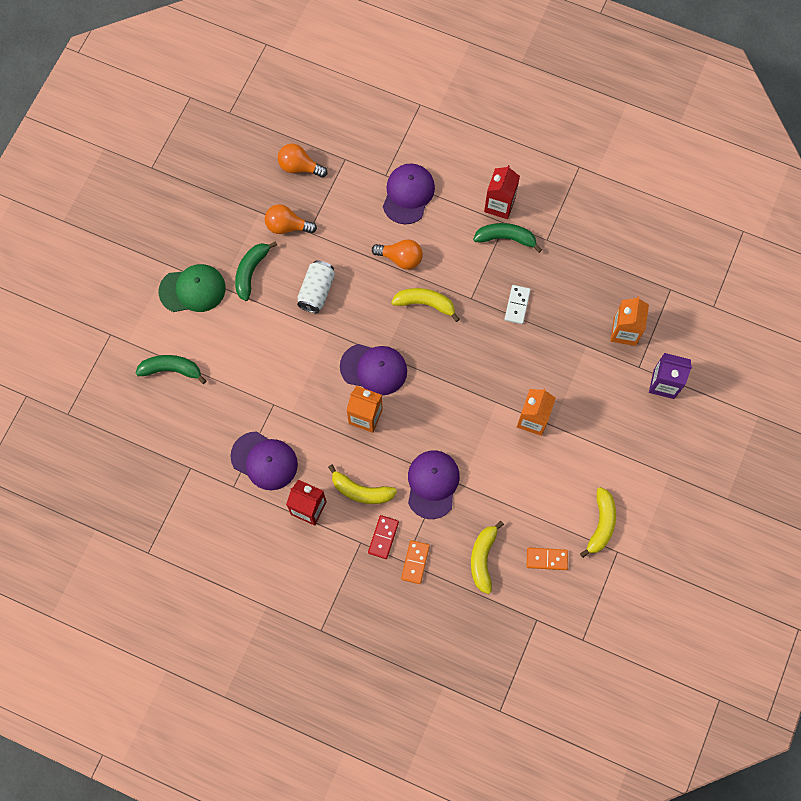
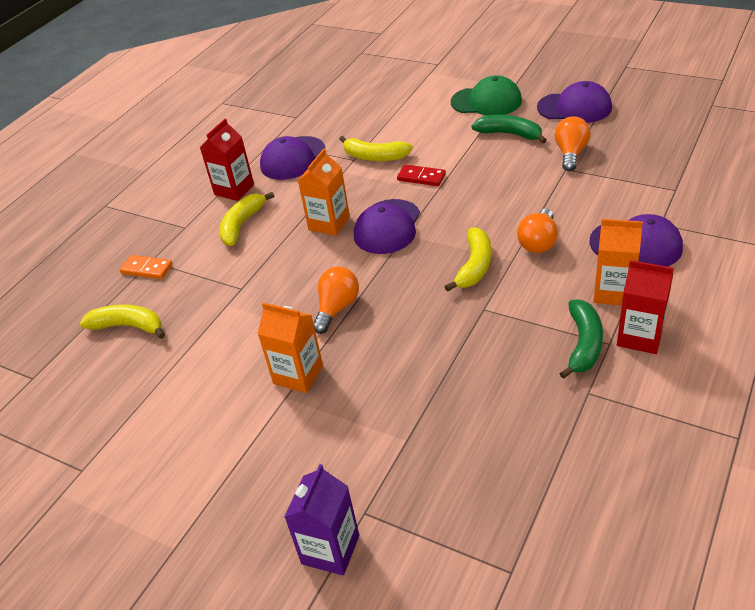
camera: 100 degrees right, 30 degrees down
green banana [135,355,206,384] -> none
green cap [158,264,226,312] -> green cap turned 75 degrees counterclockwise [451,75,522,116]
orange light bulb [278,143,327,178] -> orange light bulb moved to [313,267,359,334]
white can [297,260,335,313] -> none
red domino [368,515,399,559] -> red domino moved to [397,164,446,186]
purple cap [408,451,460,519] -> purple cap moved to [537,81,612,123]
white domino [504,285,531,324] -> none
orange domino [527,548,568,570] -> none
yellow banana [580,487,616,558] -> yellow banana moved to [339,136,413,161]
orange carton [610,296,649,346] -> orange carton moved to [594,219,643,306]

